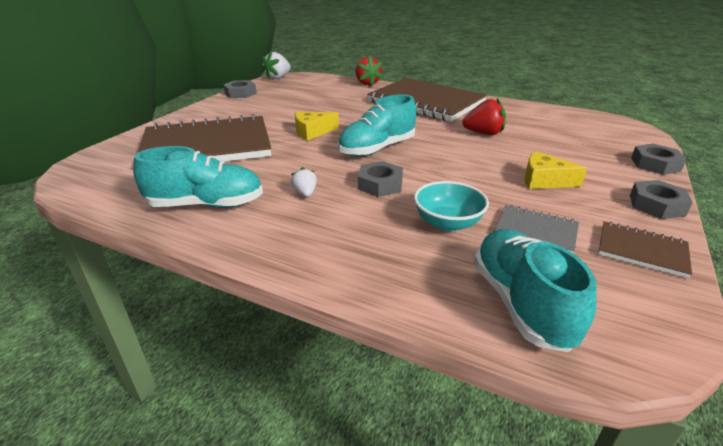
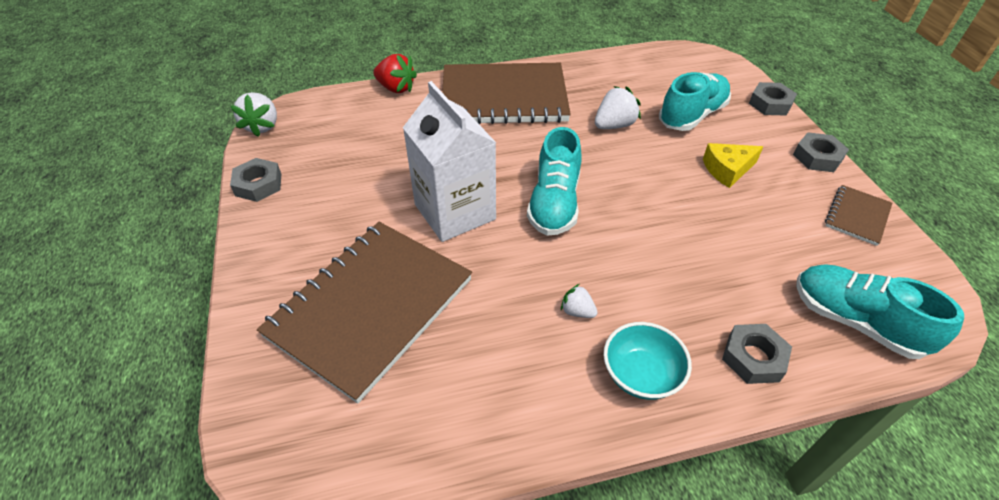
camera: 40 degrees left, 15 degrees up
turquoise shoe [133,146,263,208] -> turquoise shoe moved to [659,72,731,131]
yellow cheese [295,111,339,141] -> white carton [403,81,496,242]
grey nut [358,161,403,197] -> grey nut moved to [722,324,792,384]
turquoise bowl [414,181,489,231] -> turquoise bowl moved to [603,322,692,400]
red strawberry [462,98,506,135] -> white strawberry [595,86,641,129]
grey notebook [495,205,579,253] -> none
brown notebook [598,222,692,278] -> brown notebook turned 45 degrees counterclockwise [825,185,892,246]

